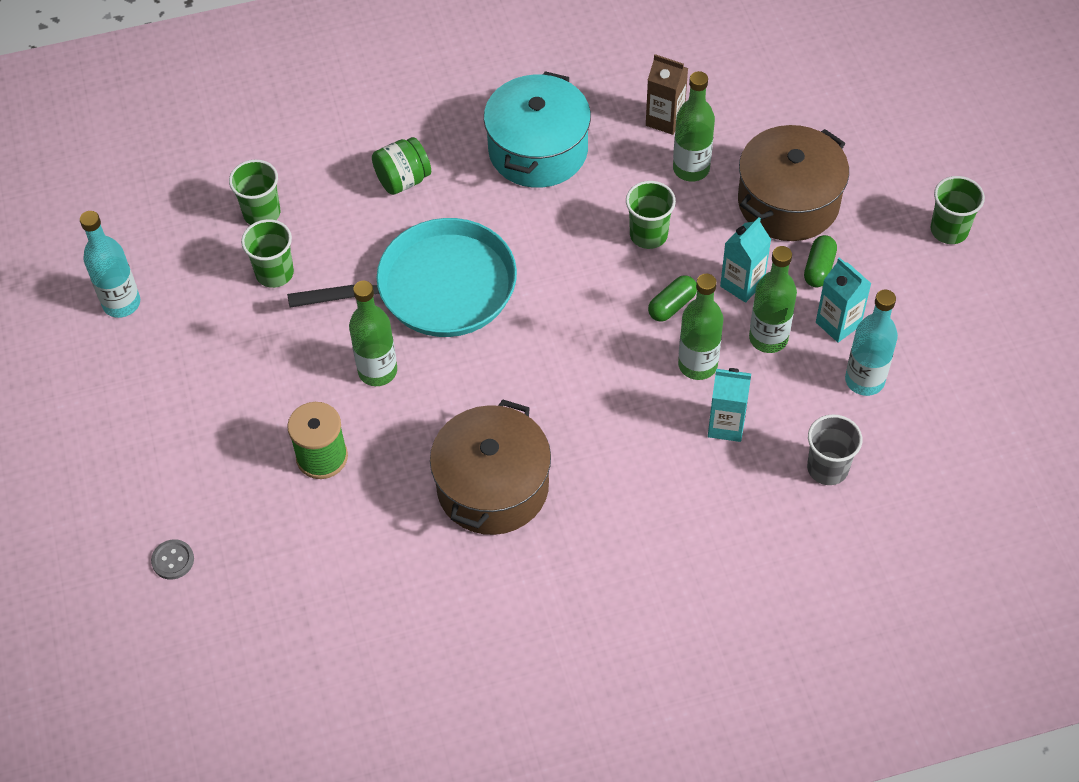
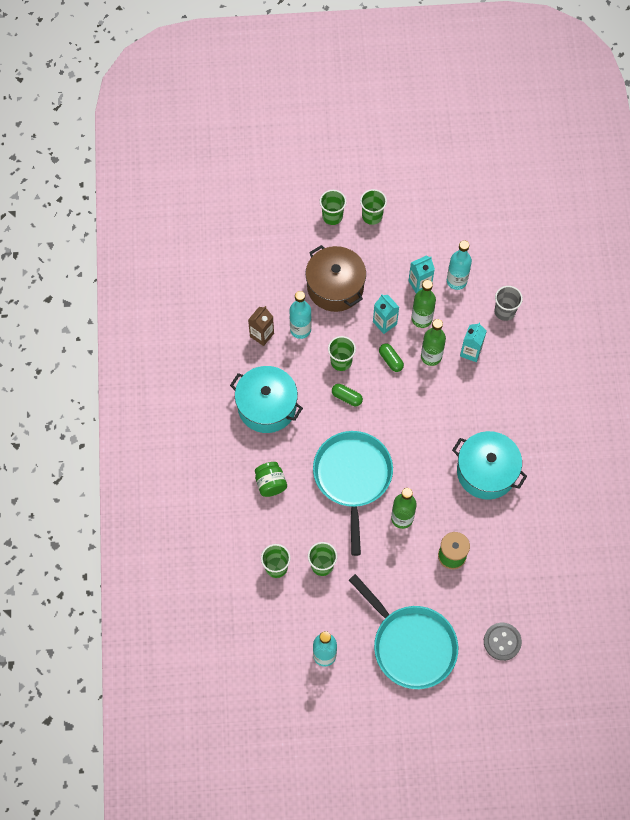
camera: 80 degrees left, 10 degrees up
grey button [151,539,194,580] -> grey button [484,623,522,661], size x1.63
brown pot [430,399,551,535] -> turquoise pot [452,431,527,500]
green bottle [673,71,715,182] -> turquoise bottle [289,291,311,339]
green capsule [804,235,837,287] -> green capsule moved to [332,384,363,406]
none -> green cup [320,190,346,225]
none -> turquoise pan [349,574,458,689]

